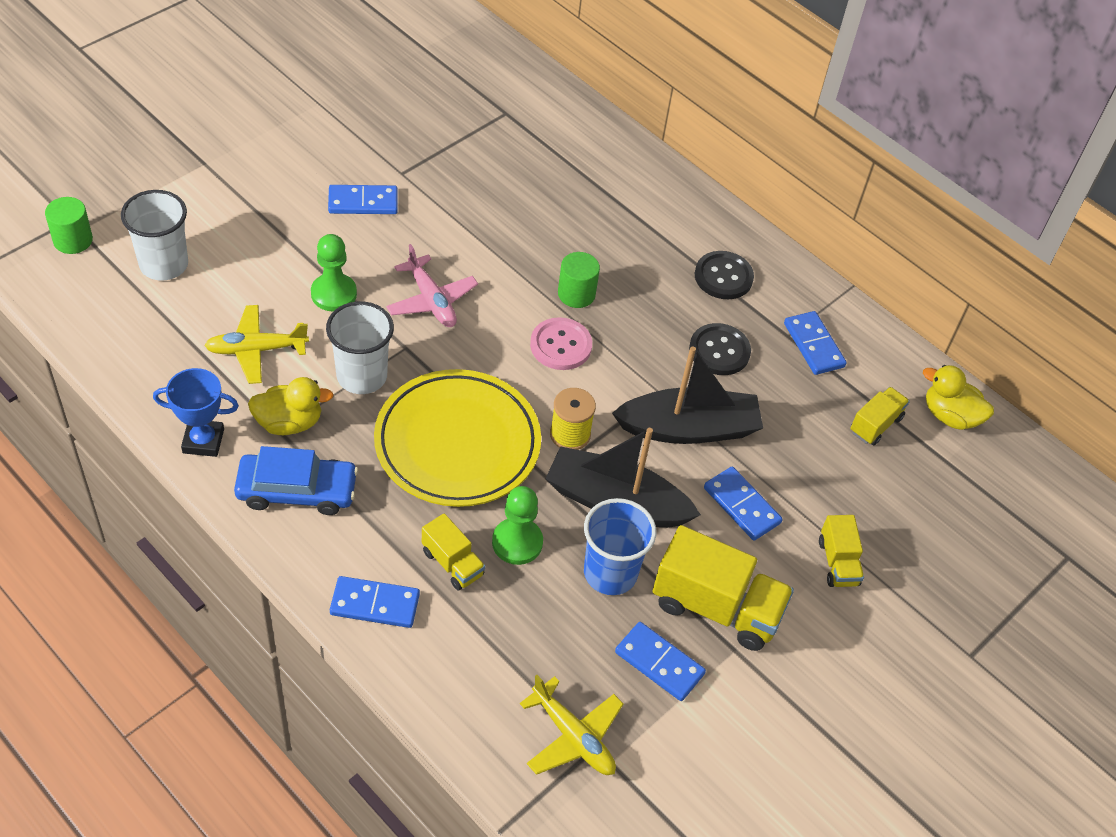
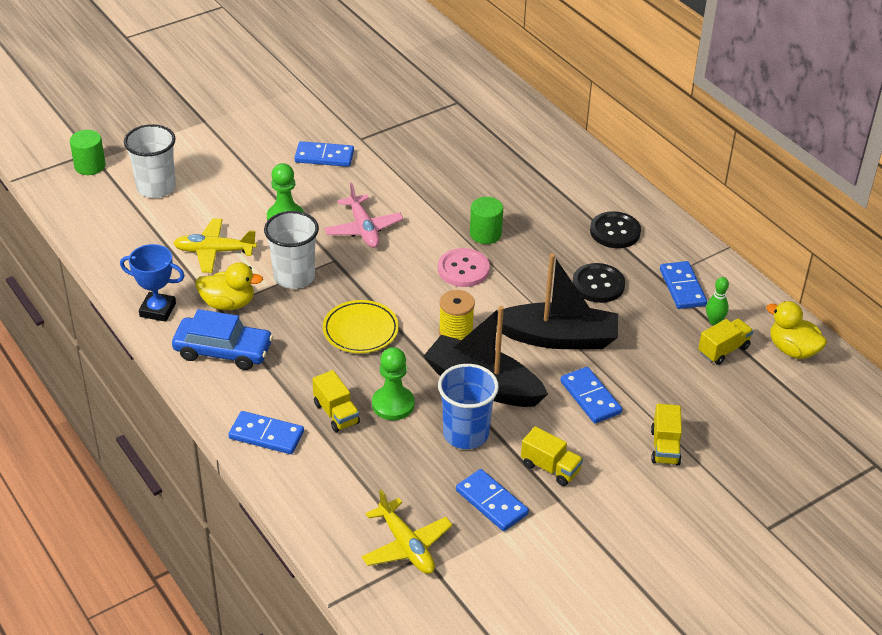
camera: 15 degrees right, 10 degrees down
yellow plate [374,369,541,507] -> yellow plate [323,300,399,353], size x0.55
yellow truck [652,525,794,651] -> yellow truck [521,426,583,486], size x0.54
none -> green bowling pin [706,277,729,325]

